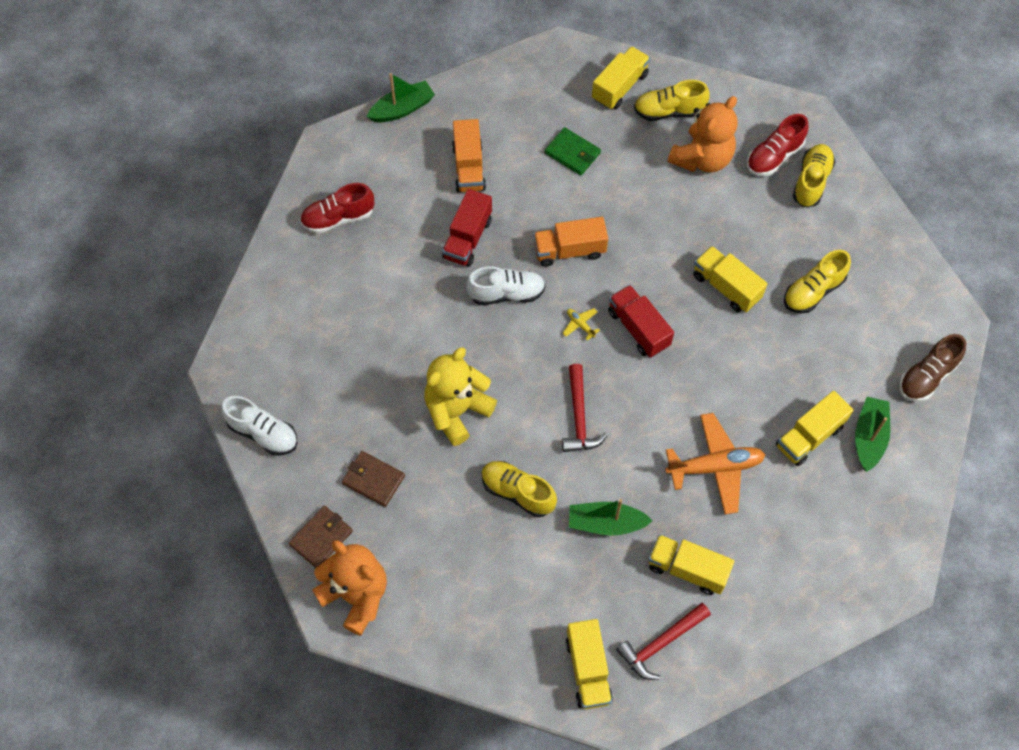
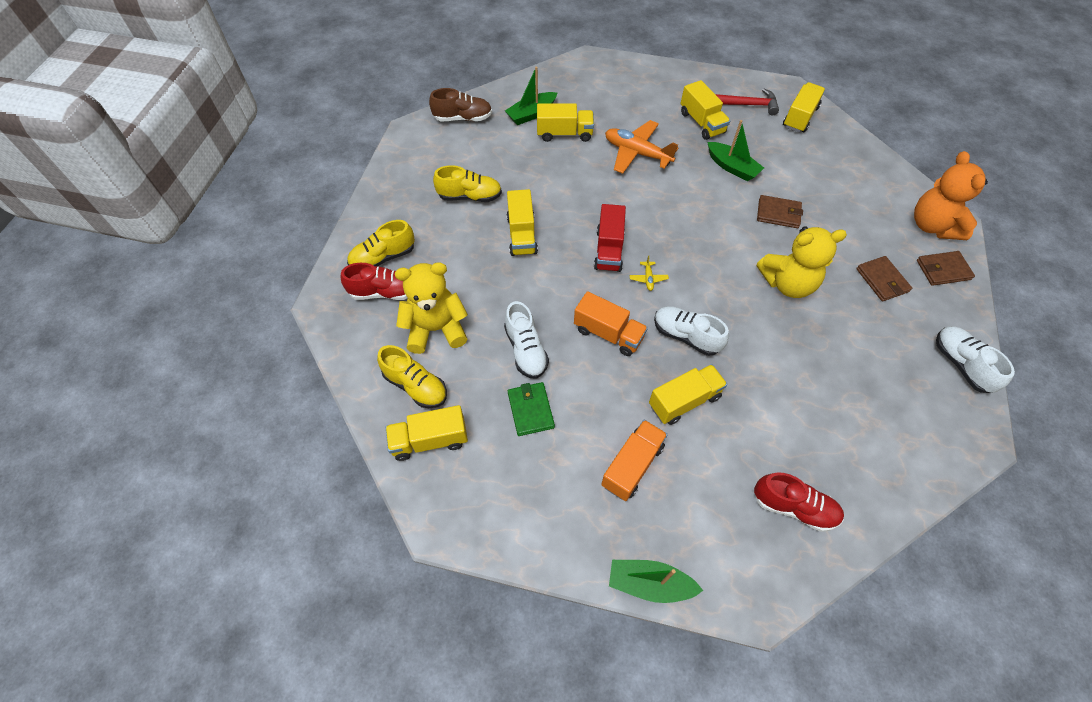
camera: 140 degrees left, 5 degrees down
red truck [442,189,492,267] -> yellow truck [649,364,728,425]
yellow shoe [481,461,557,517] -> brown wallet [757,195,803,228]
red hammer [562,364,608,452] -> none
orange teddy bear [668,96,738,173] -> yellow teddy bear [395,262,468,354]
none -> white shoe [504,301,549,379]

